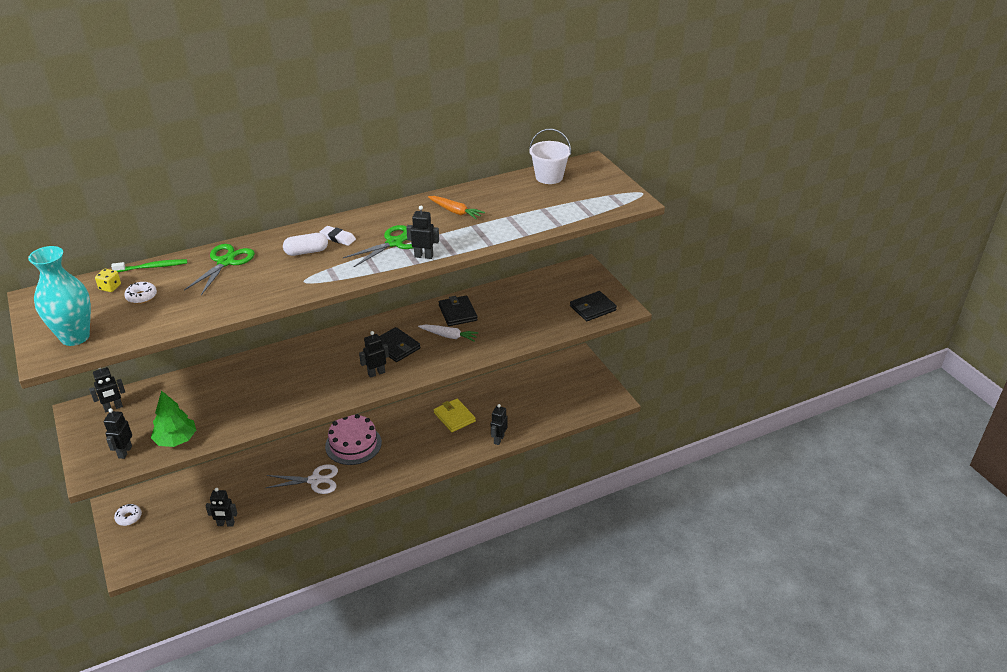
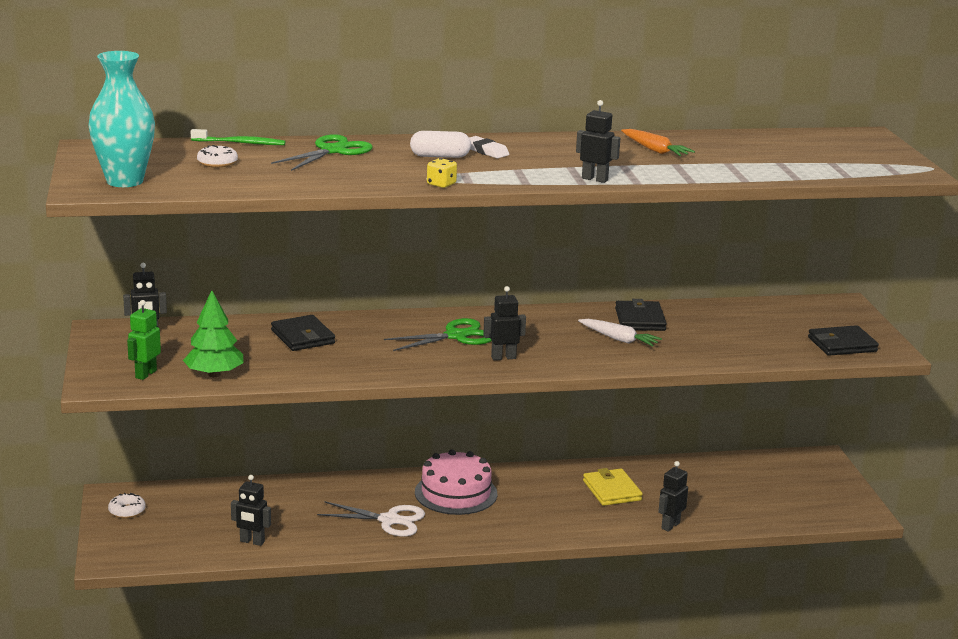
camera: 15 degrees right, 15 degrees down
yellow dice [95,269,121,292] -> yellow dice moved to [427,158,457,188]
black robot [104,408,132,459] -> green robot [127,300,161,380]
green scissors [343,225,414,267] -> green scissors moved to [384,318,492,351]
black wallet [379,327,421,362] -> black wallet moved to [271,315,335,351]
white bucket [529,129,571,184] -> none

